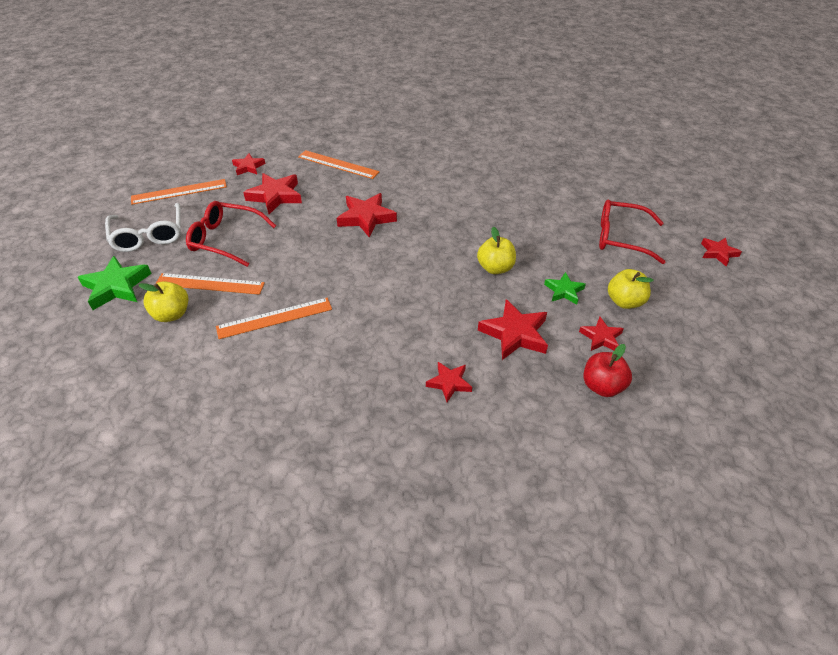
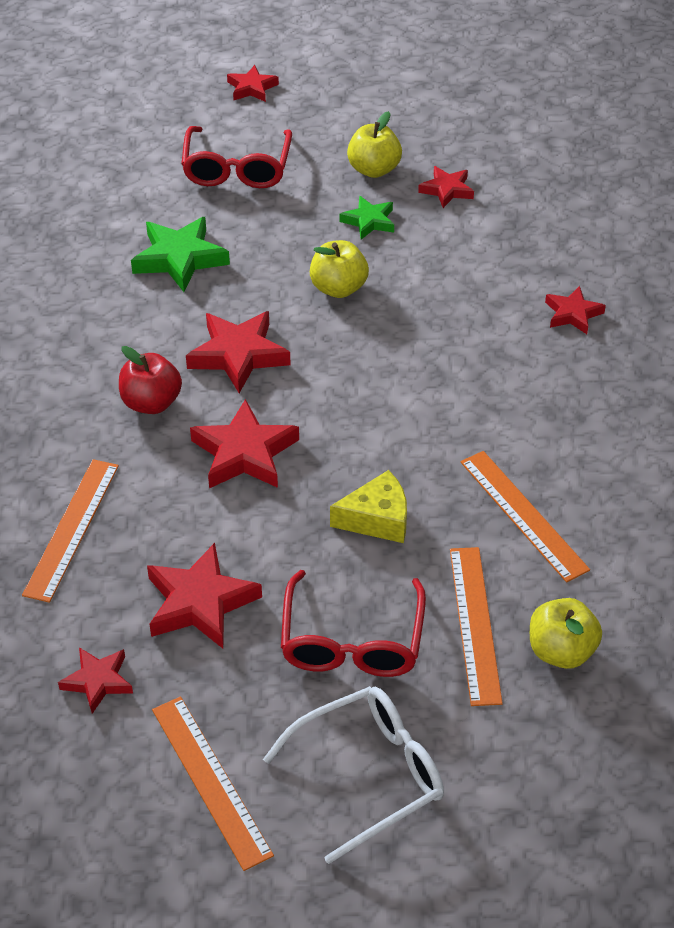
camera: 100 degrees left, 0 degrees up
green star [78,256,152,310] -> green star moved to [131,217,230,292]
red star [478,299,548,360] -> red star moved to [186,311,291,393]
red apple [583,344,632,397] -> red apple moved to [119,346,182,414]
none -> yellow cheese [330,470,407,543]

